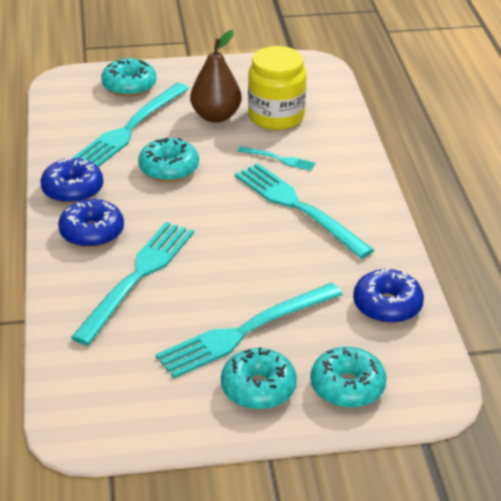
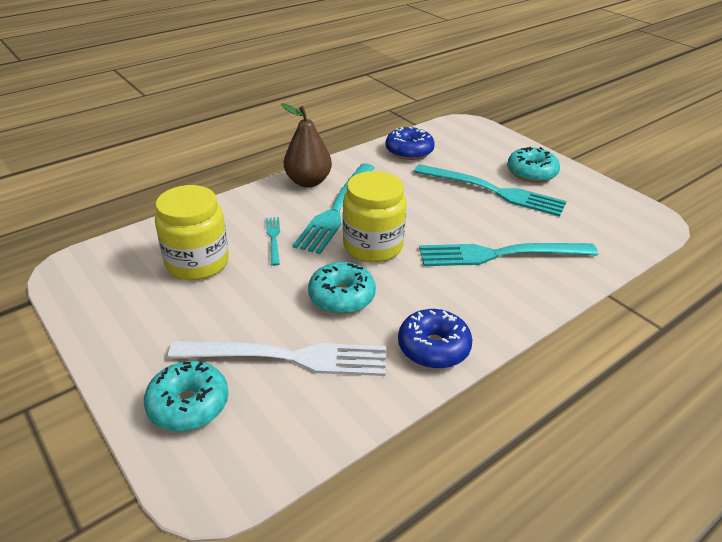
camera: 120 degrees left, 0 degrees up
blue donut [58,199,124,248] -> none
turquoise fork [73,83,189,167] -> white fork [168,341,386,376]
brown pear [190,30,242,123] -> brown pear moved to [281,103,332,187]
turquoise donut [310,347,387,408] -> none
none -> yellow jar [343,171,407,262]

